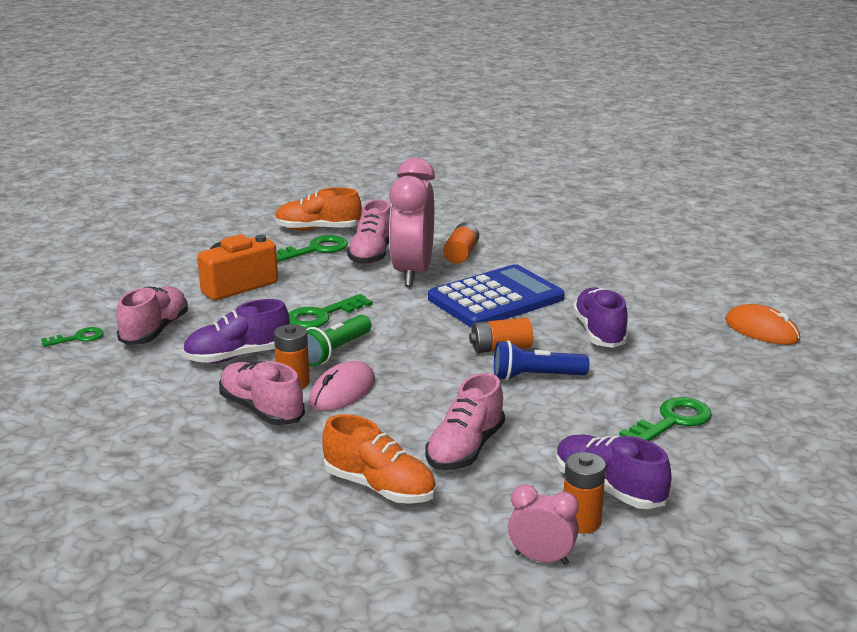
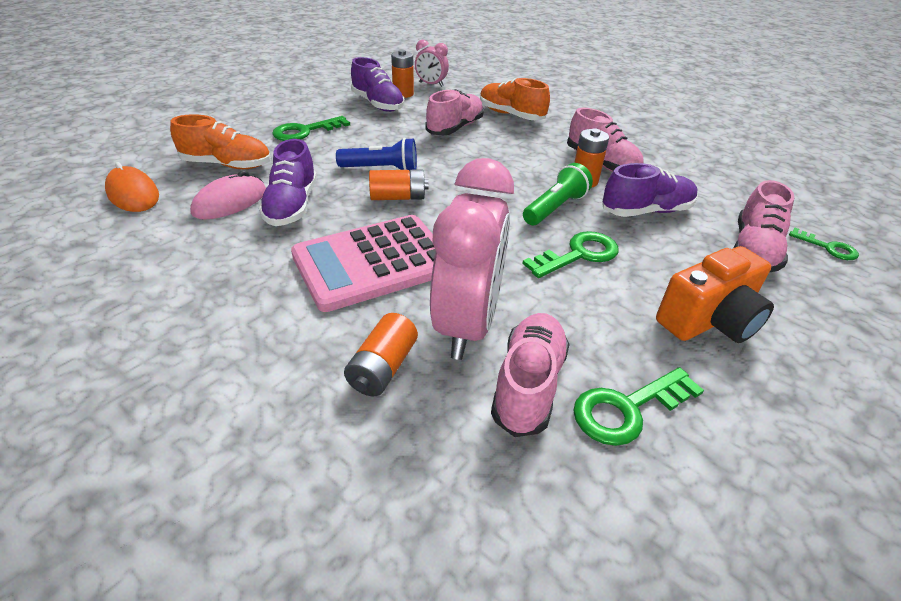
camera: 175 degrees left, 15 degrees up
green key [41,327,103,347] -> green key turned 120 degrees counterclockwise [789,228,859,260]
orange shoe [275,187,362,231] -> orange shoe moved to [170,114,271,169]
pink mouse [309,361,375,411] -> pink mouse moved to [190,171,266,219]
blue calculator [428,264,565,328] -> pink calculator [291,215,436,312]

